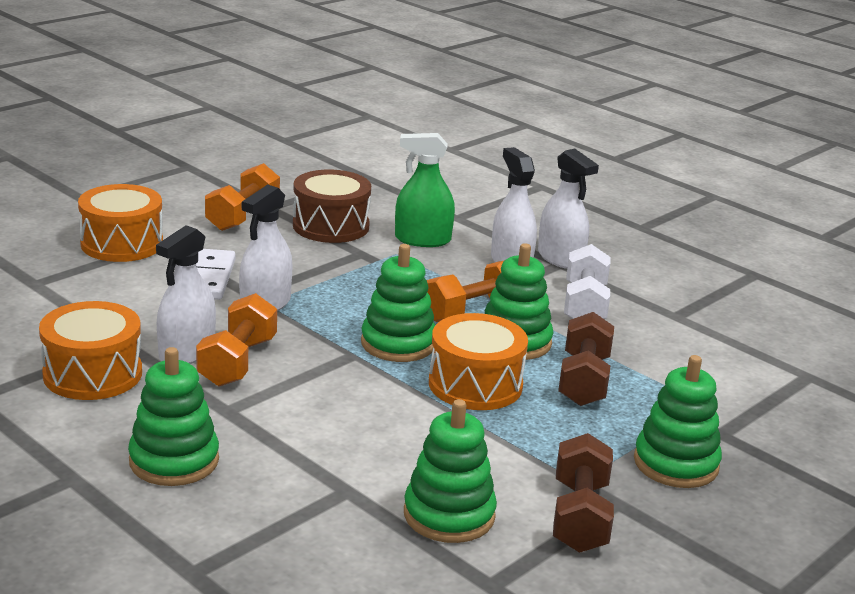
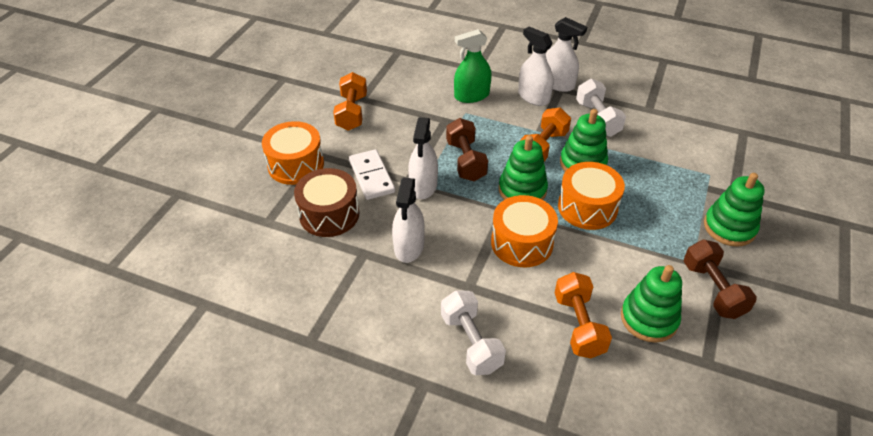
camera: 20 degrees left, 20 degrees up
orange drum [39,301,142,400] -> orange drum moved to [491,195,558,267]
green stacking toy [128,347,219,486] -> white dumbbell [441,290,506,375]
orange dumbbell [196,293,277,387] -> orange dumbbell moved to [554,272,612,358]
brown drum [293,170,371,243] -> brown drum moved to [294,168,359,237]
brown dumbbell [558,312,614,406] -> brown dumbbell moved to [446,118,488,181]

